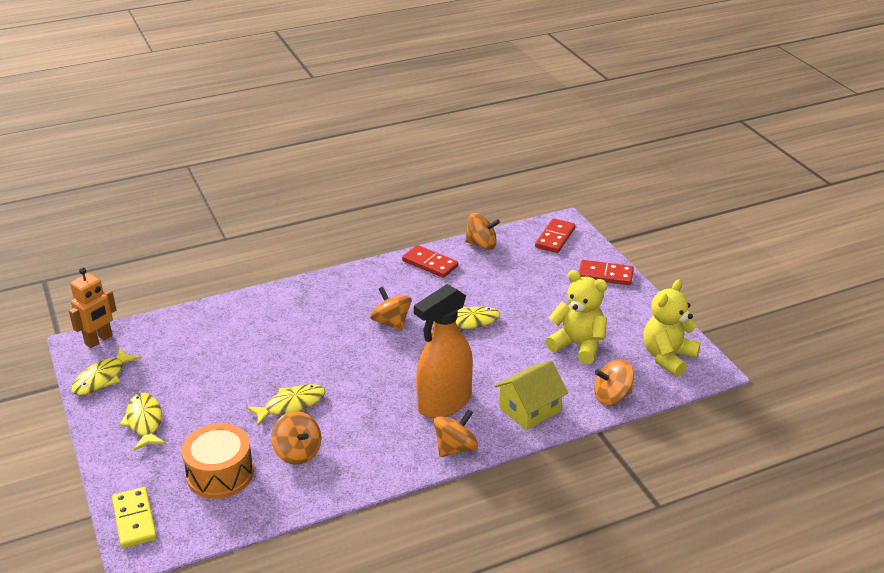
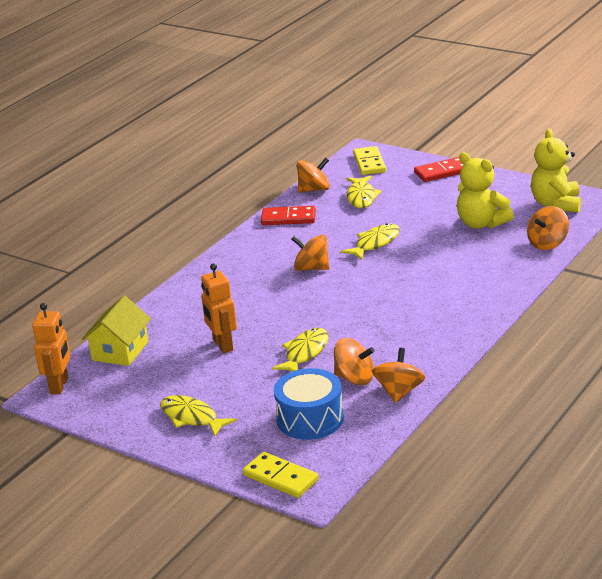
camera: 30 degrees left, 5 degrees down
yellow fish [71,348,141,395] -> yellow fish moved to [347,176,382,208]
orange drum [182,423,254,499] -> blue drum [274,368,344,440]
orange spray bottle [414,284,473,418] -> none
orange spinning top [434,409,478,457] -> orange spinning top moved to [372,348,425,403]
yellow house [494,361,568,430] -> yellow house moved to [82,296,151,366]
red domino [535,218,575,253] -> yellow domino [353,146,386,175]
yellow teddy bear [546,270,607,364] -> yellow teddy bear turned 135 degrees counterclockwise [457,152,514,229]
none -> orange robot [201,263,237,353]

